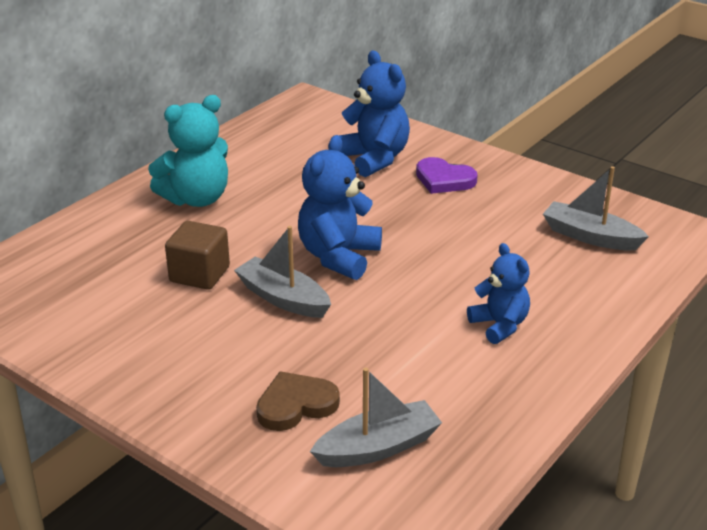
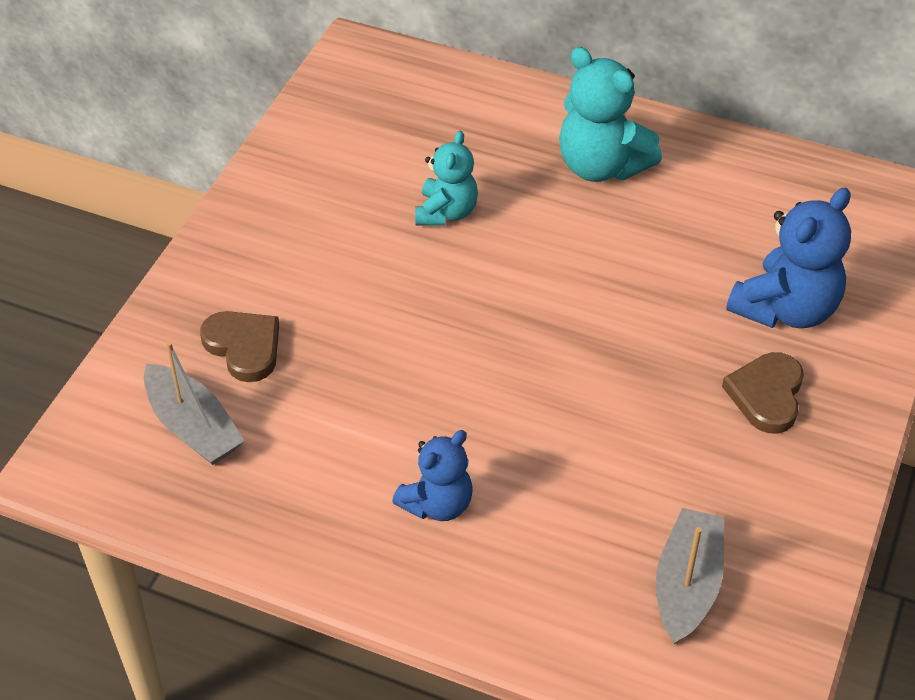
camera: 75 degrees right, 15 degrees up
brown cube [165,221,230,290] -> turquoise teddy bear [415,130,478,226]
grey boat [234,226,331,318] -> none
blue teddy bear [298,135,382,280] -> none
purple heart [416,157,478,194] -> brown heart [722,352,804,434]

